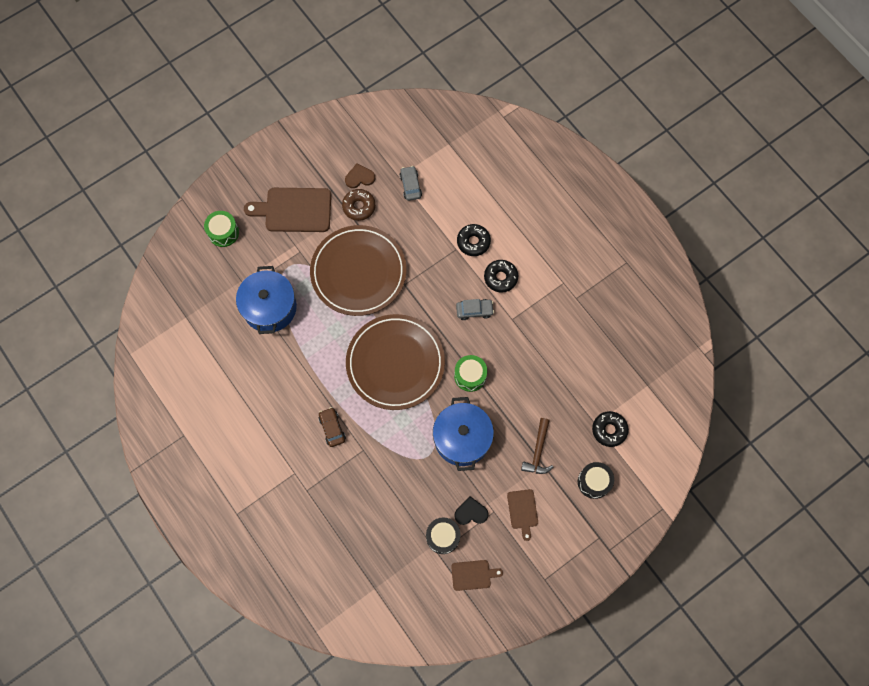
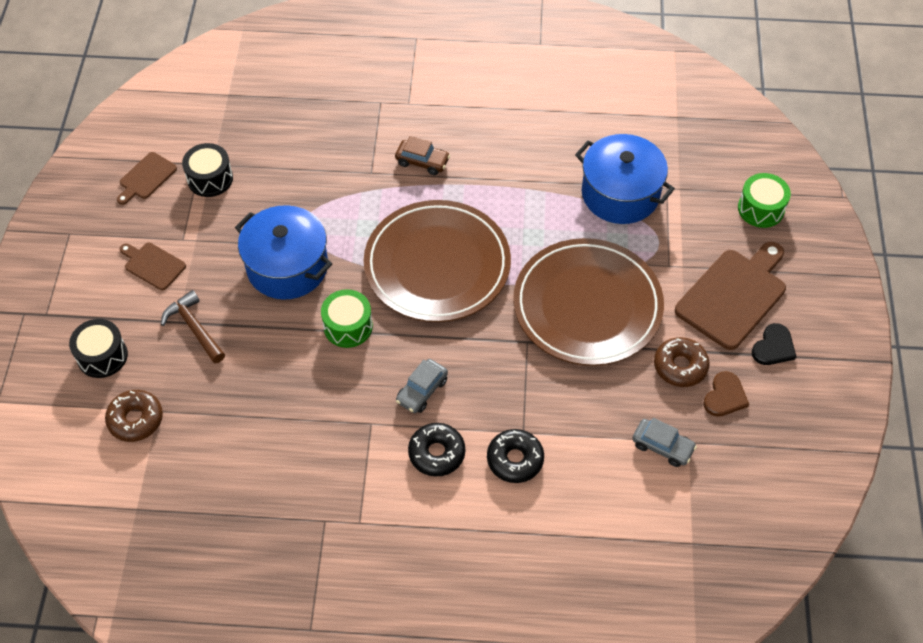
camera: 130 degrees right, 15 degrees down
black heart [454,496,489,525] -> black heart moved to [751,323,797,365]
black donut [592,411,629,447] -> brown donut [105,390,163,442]

